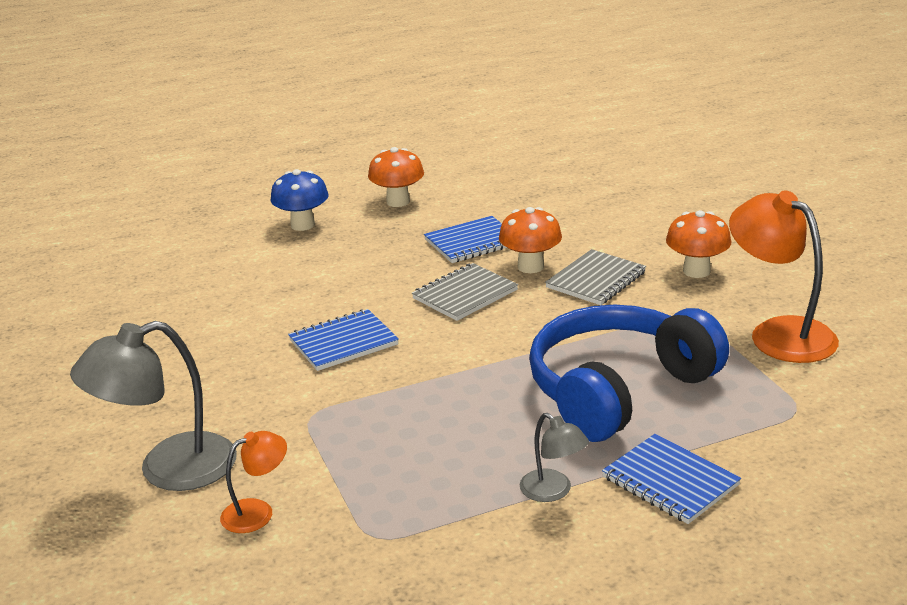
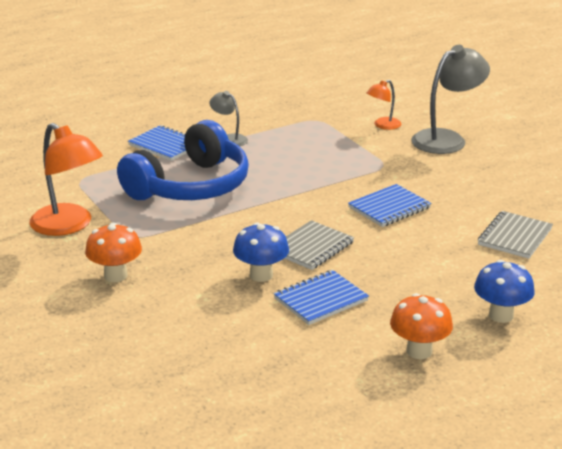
camera: 170 degrees right, 0 degrees up
orange mushroom [499,207,562,273] -> blue mushroom [233,222,289,282]
grey notebook [545,249,646,305] -> grey notebook moved to [478,211,553,259]

